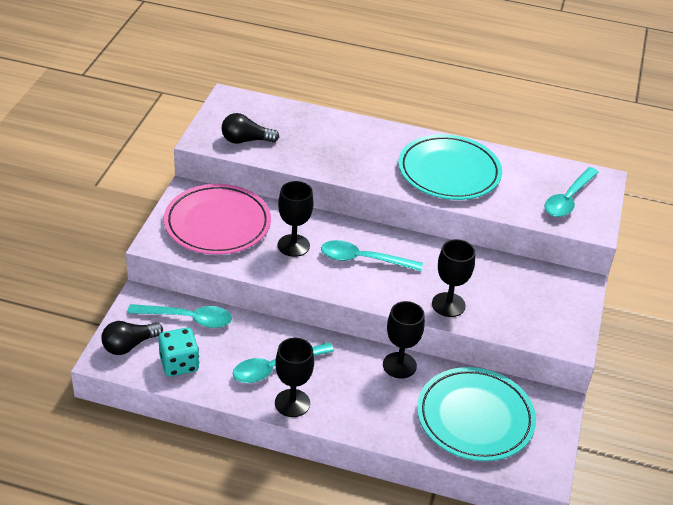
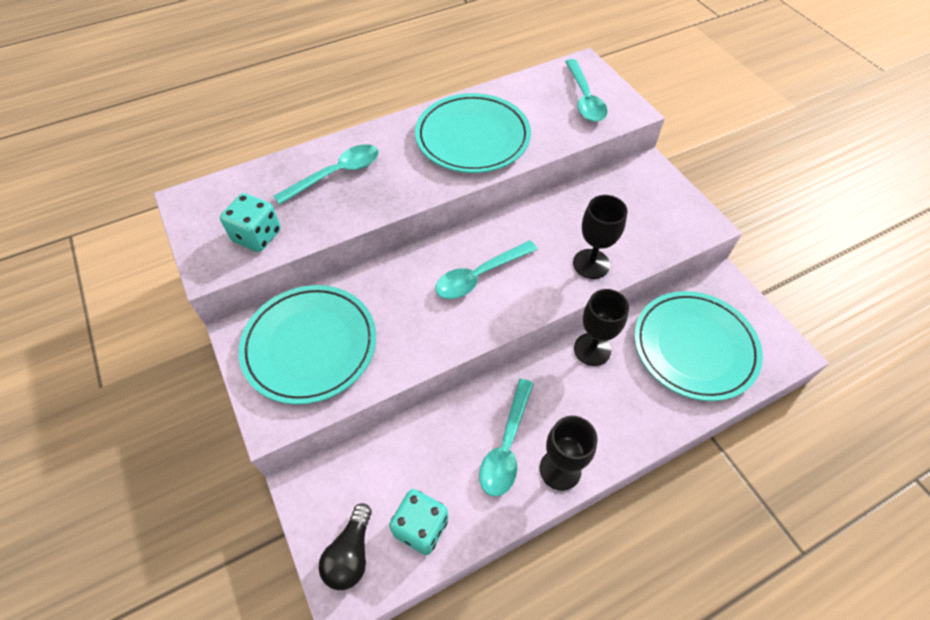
camera: 40 degrees left, 15 degrees up
turquoise spoon [127,304,232,328] -> turquoise spoon moved to [274,144,379,205]
pink plate [164,184,271,255] -> turquoise plate [239,285,376,405]
black light bulb [222,113,279,144] -> turquoise dice [220,193,281,252]
black goblet [278,181,314,257] -> none

